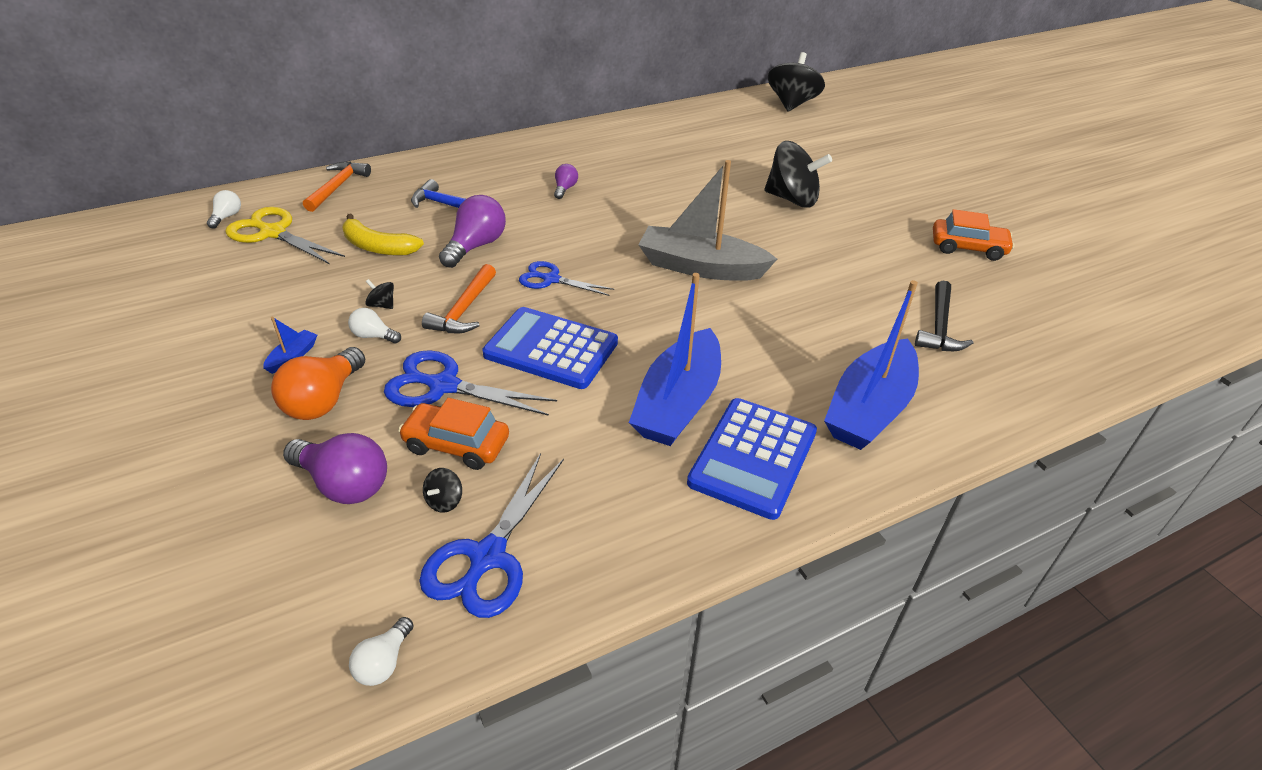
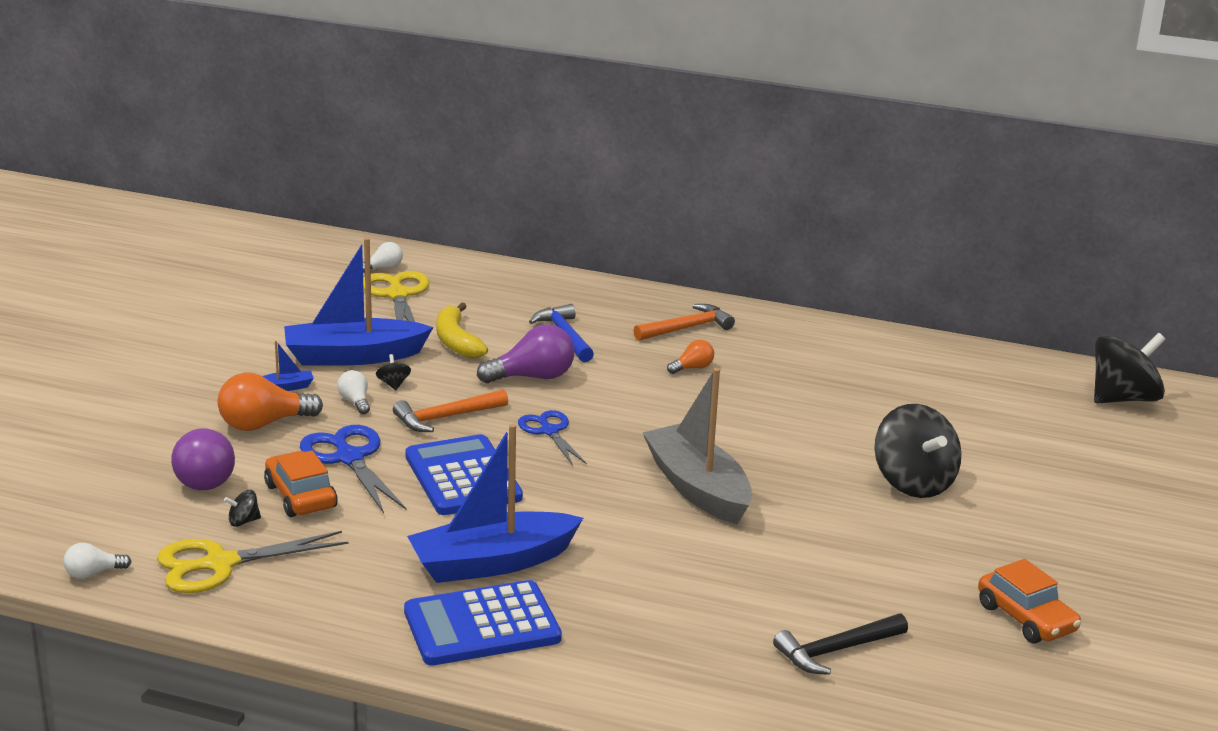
camera: 45 degrees right, 15 degrees down
orange hammer [303,161,371,212] -> orange hammer moved to [634,304,735,341]
blue scissors [419,453,564,618] -> yellow scissors [157,531,349,593]
purple light bulb [554,164,578,199] -> orange light bulb [667,340,714,374]
blue boat [824,280,919,450] -> blue boat moved to [284,238,433,365]

